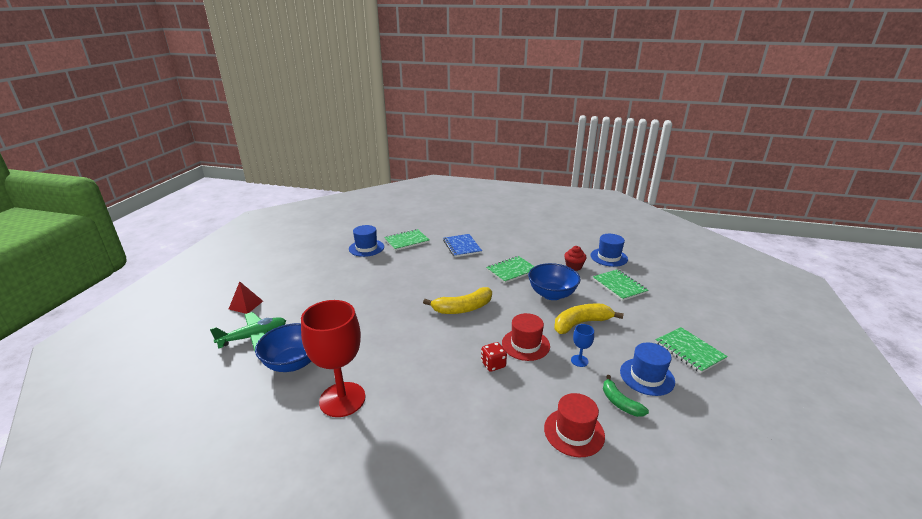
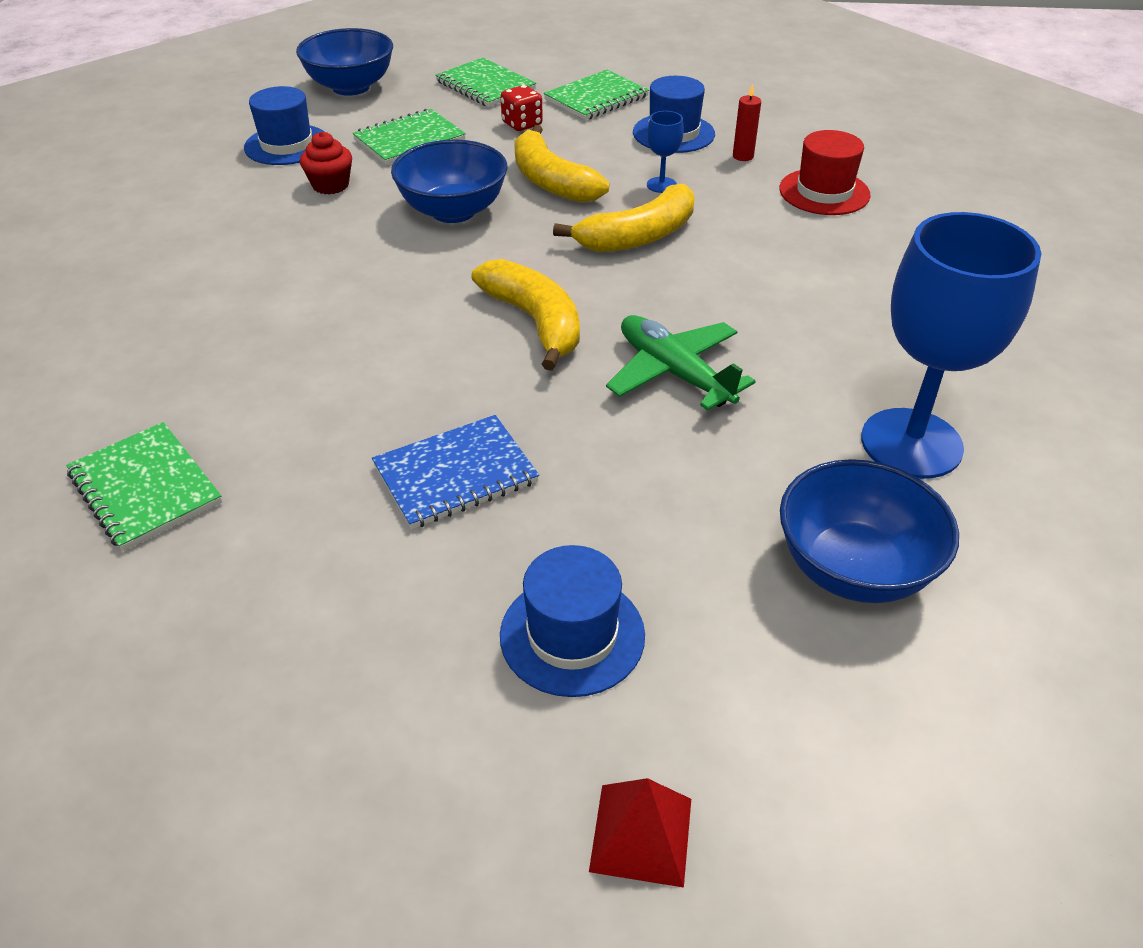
camera: 100 degrees left, 15 degrees up
green plane [210,312,286,351] -> green plane moved to [606,315,755,411]
red goblet [301,300,366,417] -> blue goblet [861,212,1042,479]
blue hat [349,225,384,257] -> blue hat moved to [500,545,645,697]
blue notebook [443,234,482,257] -> blue notebook moved to [372,415,539,529]
red dice [481,342,507,372] -> red dice moved to [501,85,543,131]
green notebook [486,256,535,283] -> green notebook moved to [435,58,536,107]
red hat [502,313,550,361] -> yellow banana [553,184,694,252]
green banana [603,375,649,417] -> red candle [733,84,761,161]
none -> blue bowl [296,28,393,96]

